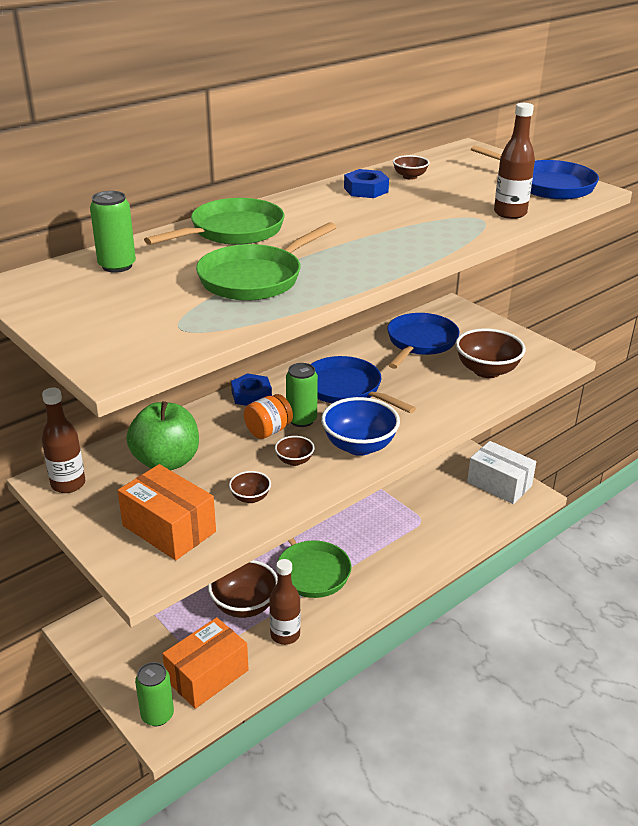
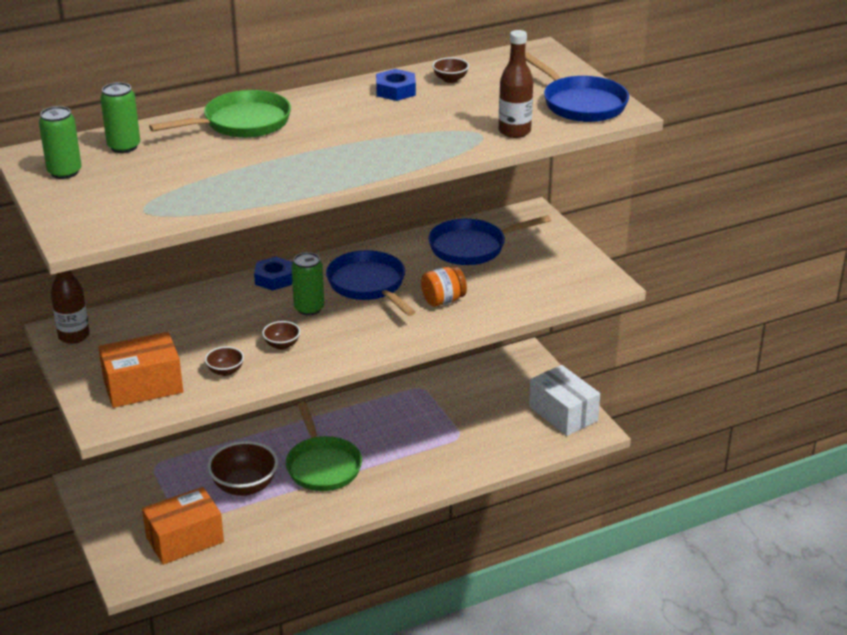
camera: 15 degrees right, 0 degrees up
orange box [117,464,216,560] -> orange box turned 75 degrees counterclockwise [98,332,183,408]
green apple [126,401,199,470] -> none
green can [135,662,174,726] -> green can moved to [39,106,82,179]
green pan [196,222,336,301] -> none
orange jar [244,394,293,439] -> orange jar moved to [421,266,467,307]
brown bottle [269,559,301,645] -> none
blue bowl [321,397,400,456] -> none
blue pan [387,313,460,369] -> blue pan turned 150 degrees counterclockwise [428,215,551,265]
brown bowl [456,328,526,378] -> none

